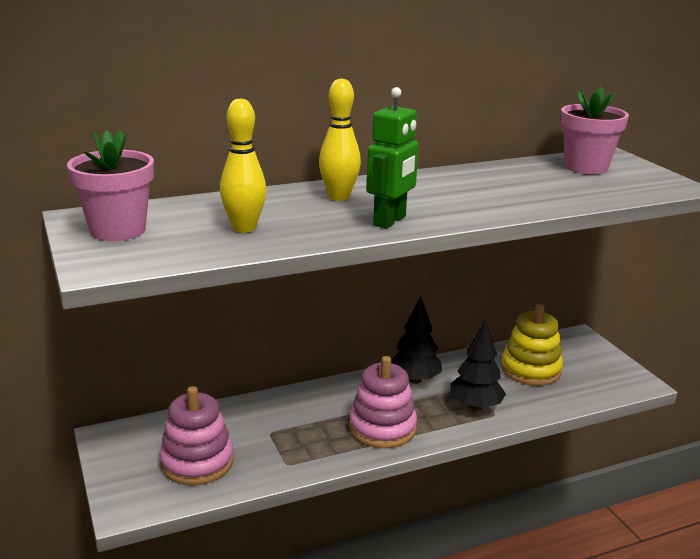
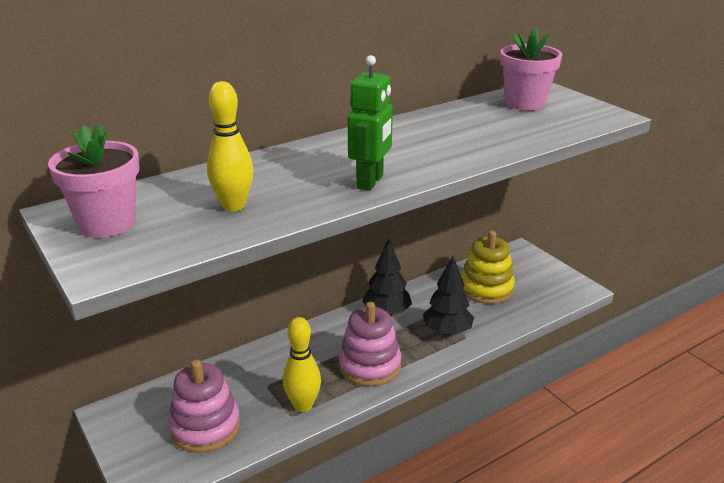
camera: 10 degrees left, 5 degrees up
yellow bowling pin [319,78,361,201] -> yellow bowling pin moved to [283,317,321,412]

